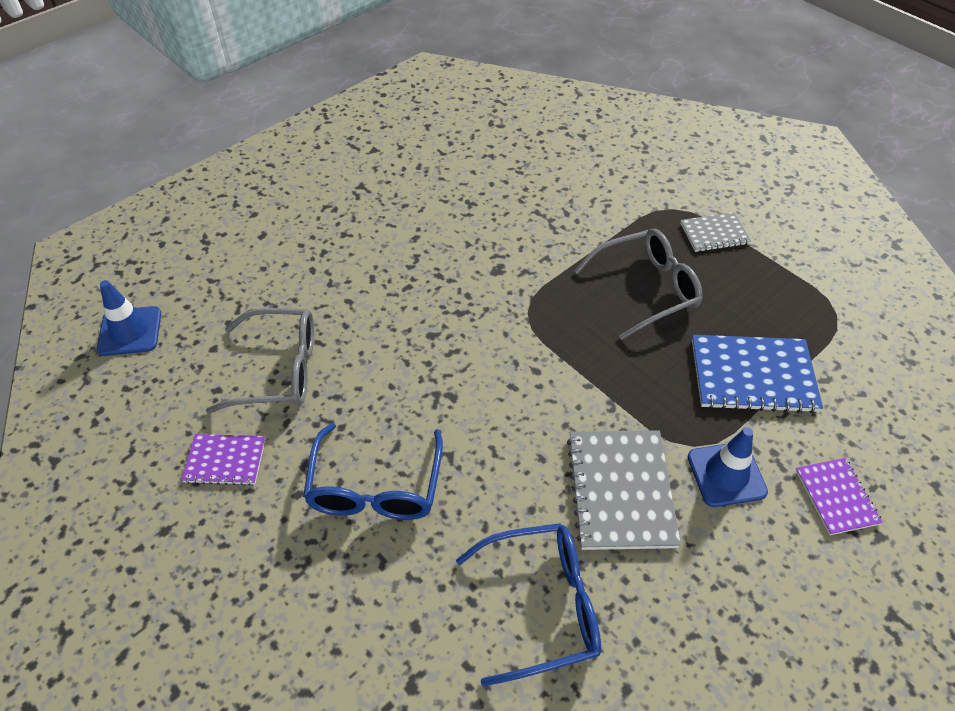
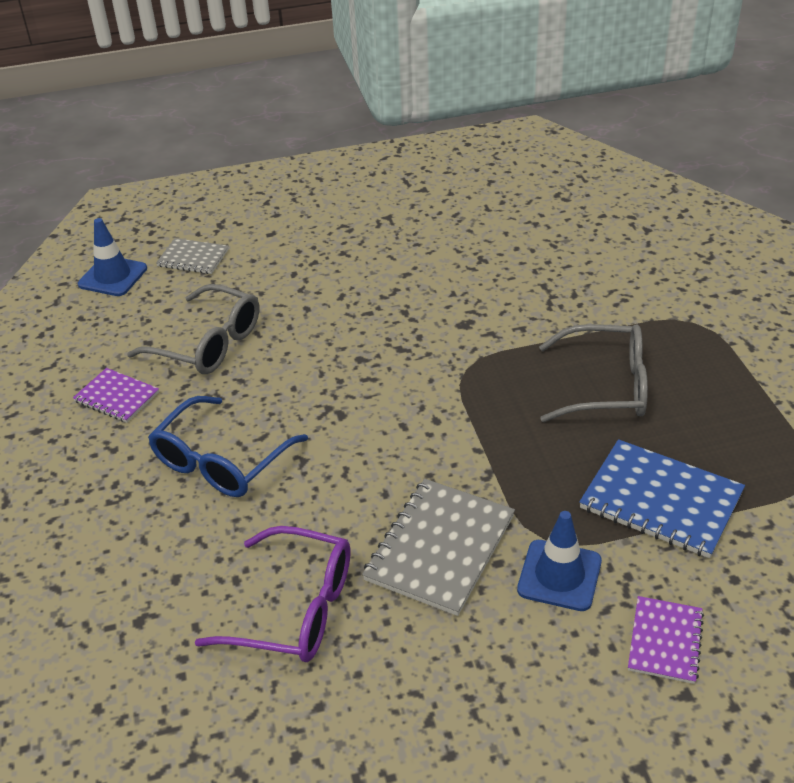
camera: 30 degrees right, 10 degrees down
blue glasses [456,523,601,687] -> purple glasses [195,526,351,662]
grey notebook [680,212,751,252] -> grey notebook moved to [156,238,229,274]

